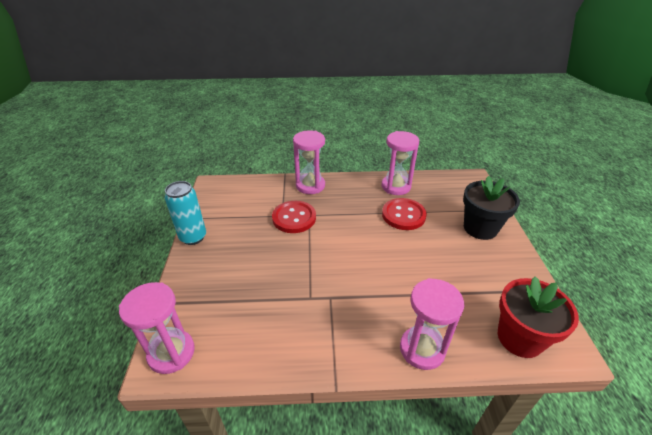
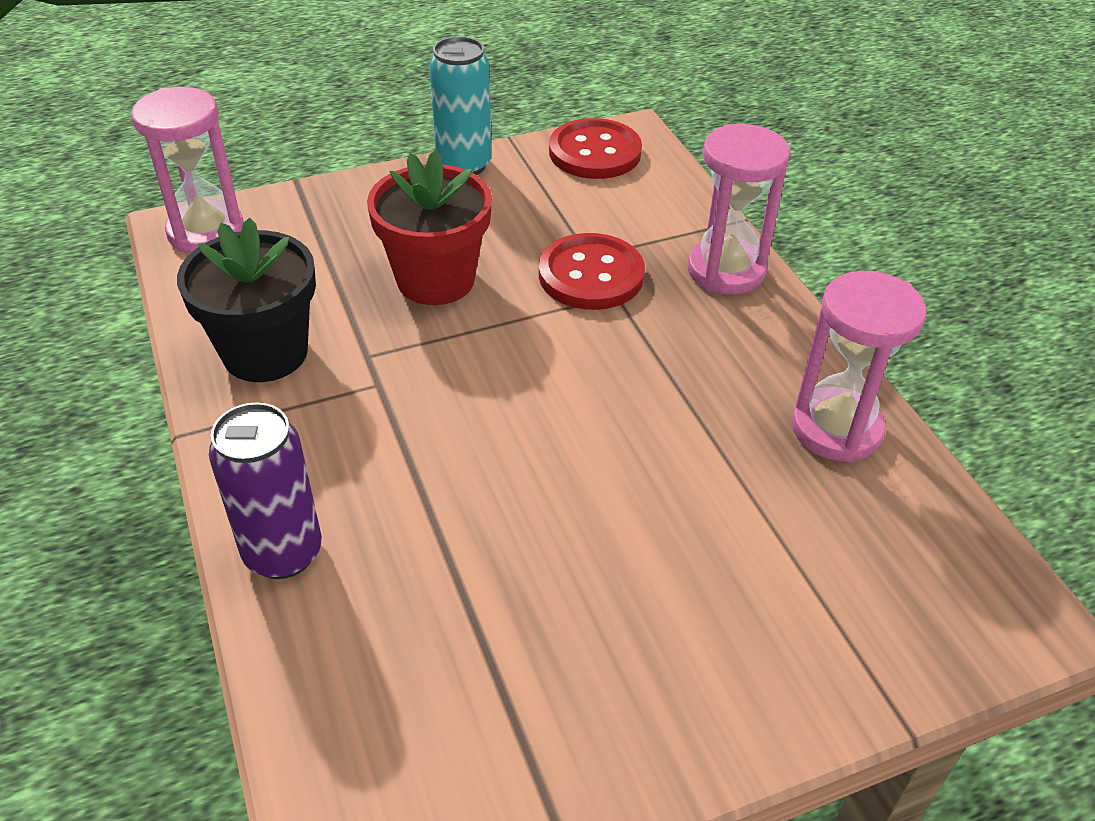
camera: 70 degrees right, 5 degrees up
red button [382,198,427,230] -> red button moved to [549,118,642,179]
pink hourglass [400,278,464,370] -> purple can [209,403,322,579]
black flower pot [463,176,520,240] -> black flower pot moved to [177,218,316,382]
red flower pot [498,276,579,358] -> red flower pot moved to [367,150,492,305]

